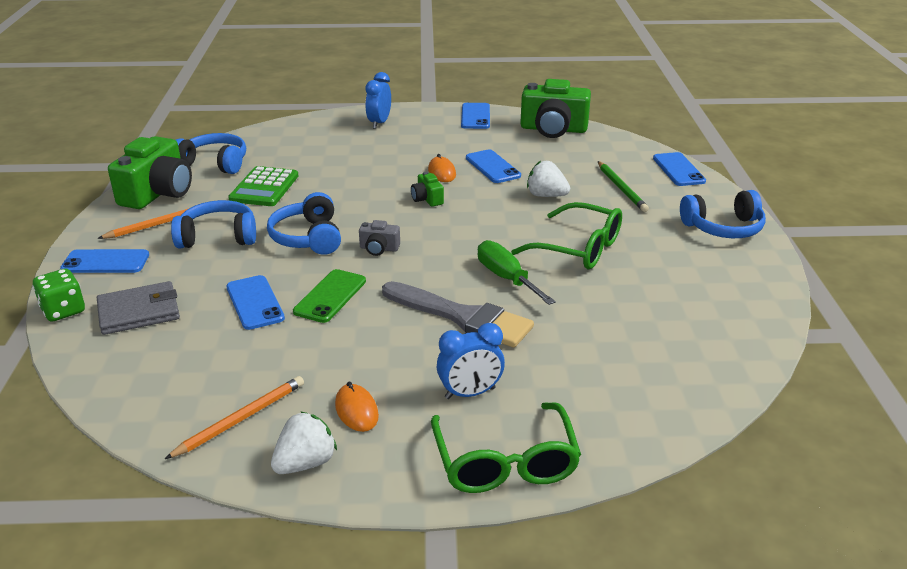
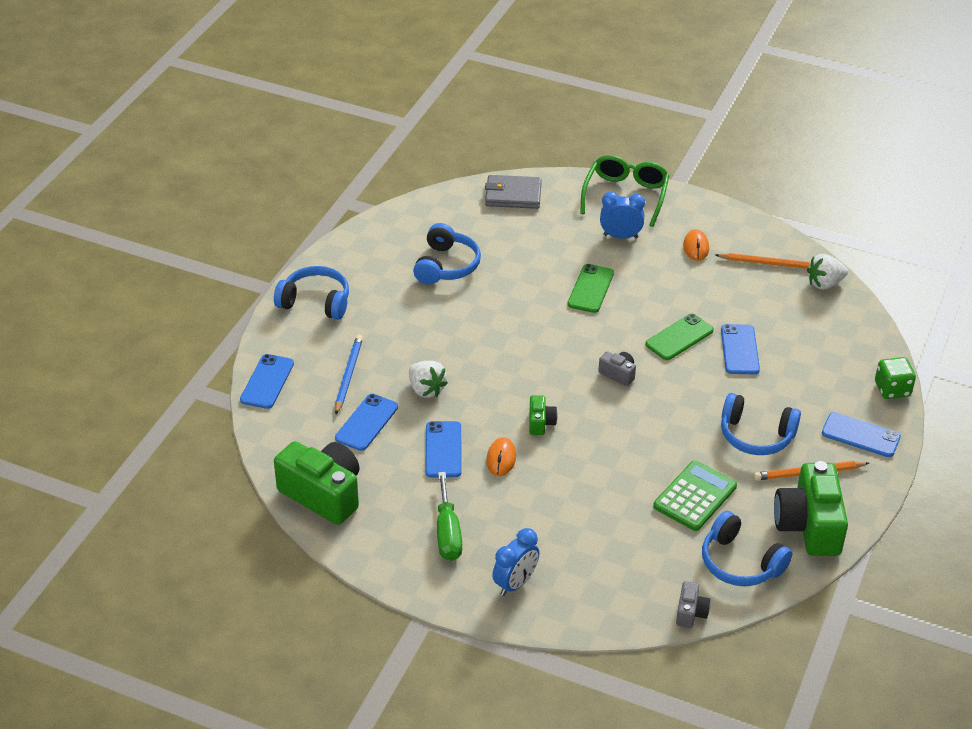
camera: 155 degrees left, 10 degrees up
grey wallet [97,281,180,335] -> grey wallet moved to [485,175,542,209]
green camera [108,136,192,209] -> green camera turned 45 degrees counterclockwise [774,461,848,556]
orange pencil [165,376,304,459] -> orange pencil turned 150 degrees counterclockwise [715,253,810,269]
blue headphones [267,192,341,255] -> blue headphones moved to [413,223,481,284]
white strawberry [271,411,337,474] -> white strawberry moved to [807,254,848,290]
grey brush [382,281,534,348] -> green phone [568,264,614,313]
blue phone [461,103,490,129] -> blue phone moved to [335,394,398,451]
green screwdriver [478,240,556,305] -> green screwdriver moved to [437,472,462,561]
green glasses [511,202,622,269] -> none
green pencil [598,161,649,212] -> blue pencil [335,335,363,414]
none -> grey camera [676,581,710,628]

